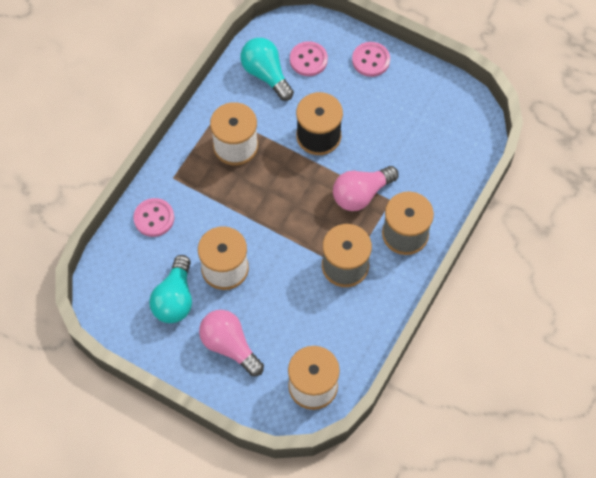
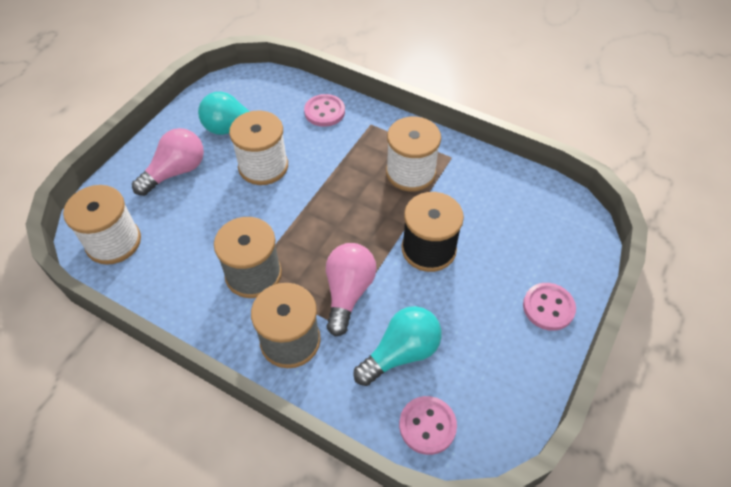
camera: 90 degrees right, 10 degrees down
turquoise light bulb [241,38,294,101] -> turquoise light bulb moved to [354,306,442,386]
pink button [290,41,328,76] -> pink button moved to [399,396,457,455]
pink light bulb [333,166,398,211] -> pink light bulb turned 45 degrees clockwise [326,243,377,336]

